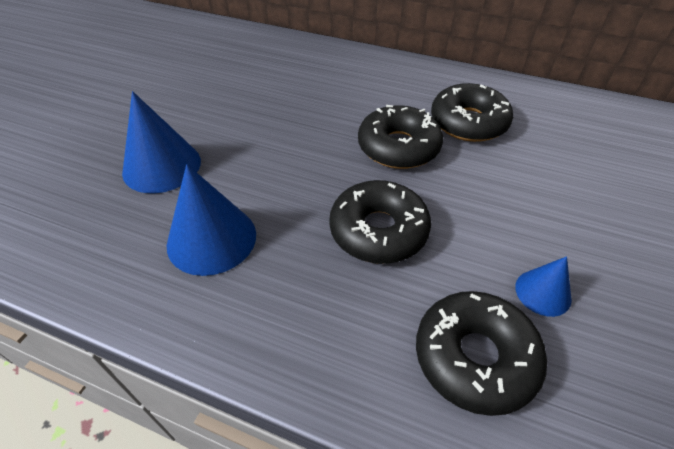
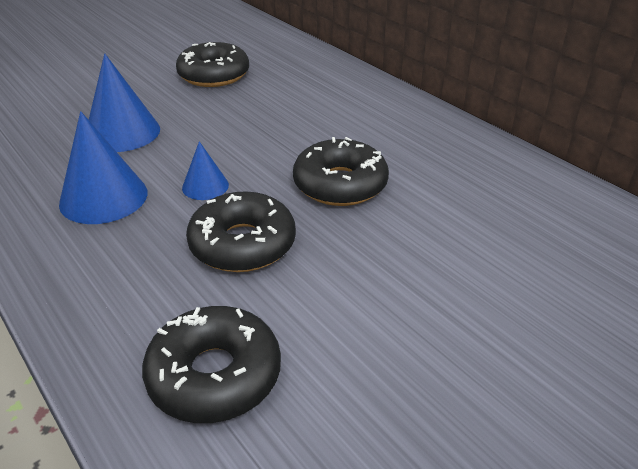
camera: 30 degrees right, 10 degrees down
black donut [431,83,513,142] -> black donut moved to [176,42,249,87]
blue cone [515,256,572,317] -> blue cone moved to [182,141,229,200]

